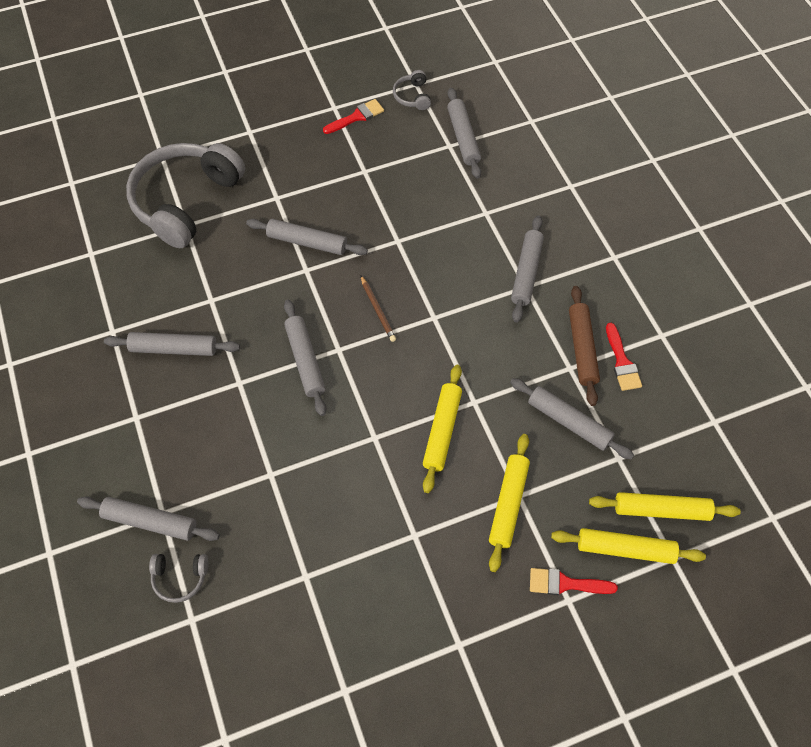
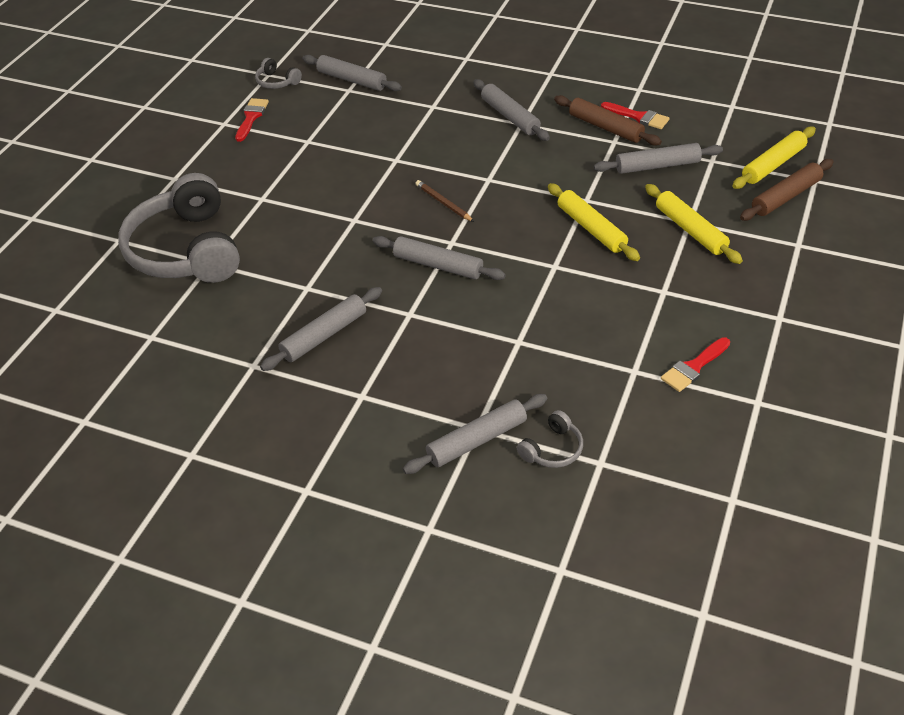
camera: 45 degrees left, 15 degrees down
grey rolling pin [246,219,368,255] -> none
brown pencil [361,276,396,342] -> brown pencil turned 150 degrees counterclockwise [416,180,474,222]
red brush [530,568,618,595] -> red brush moved to [661,337,730,392]
yellow rolling pin [551,528,706,564] -> brown rolling pin [740,159,834,221]

